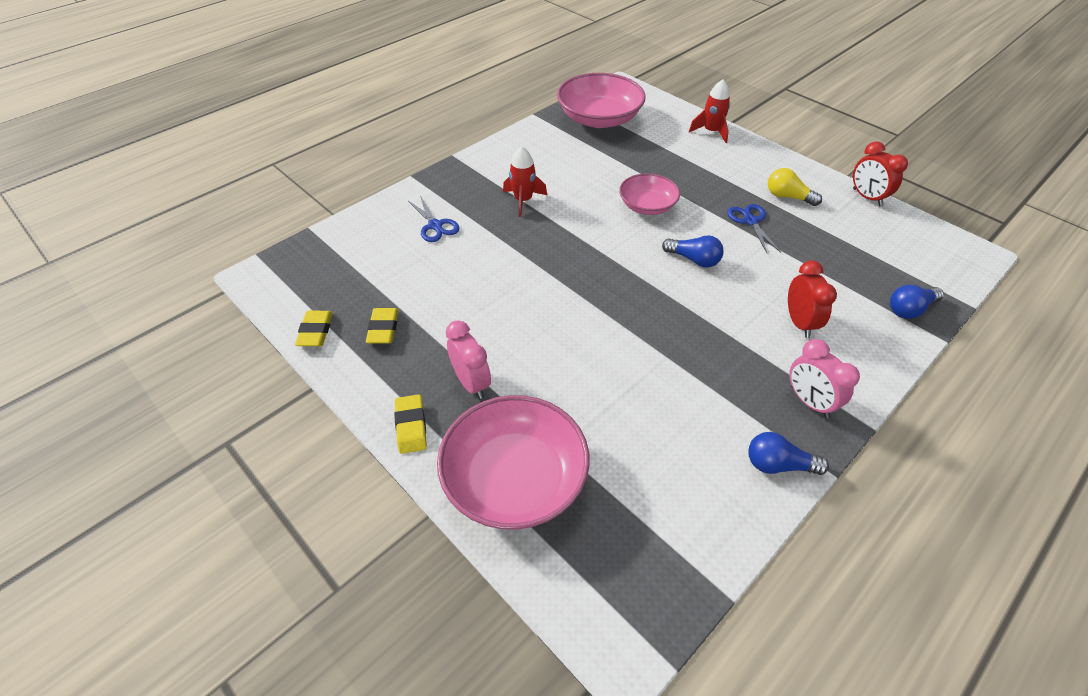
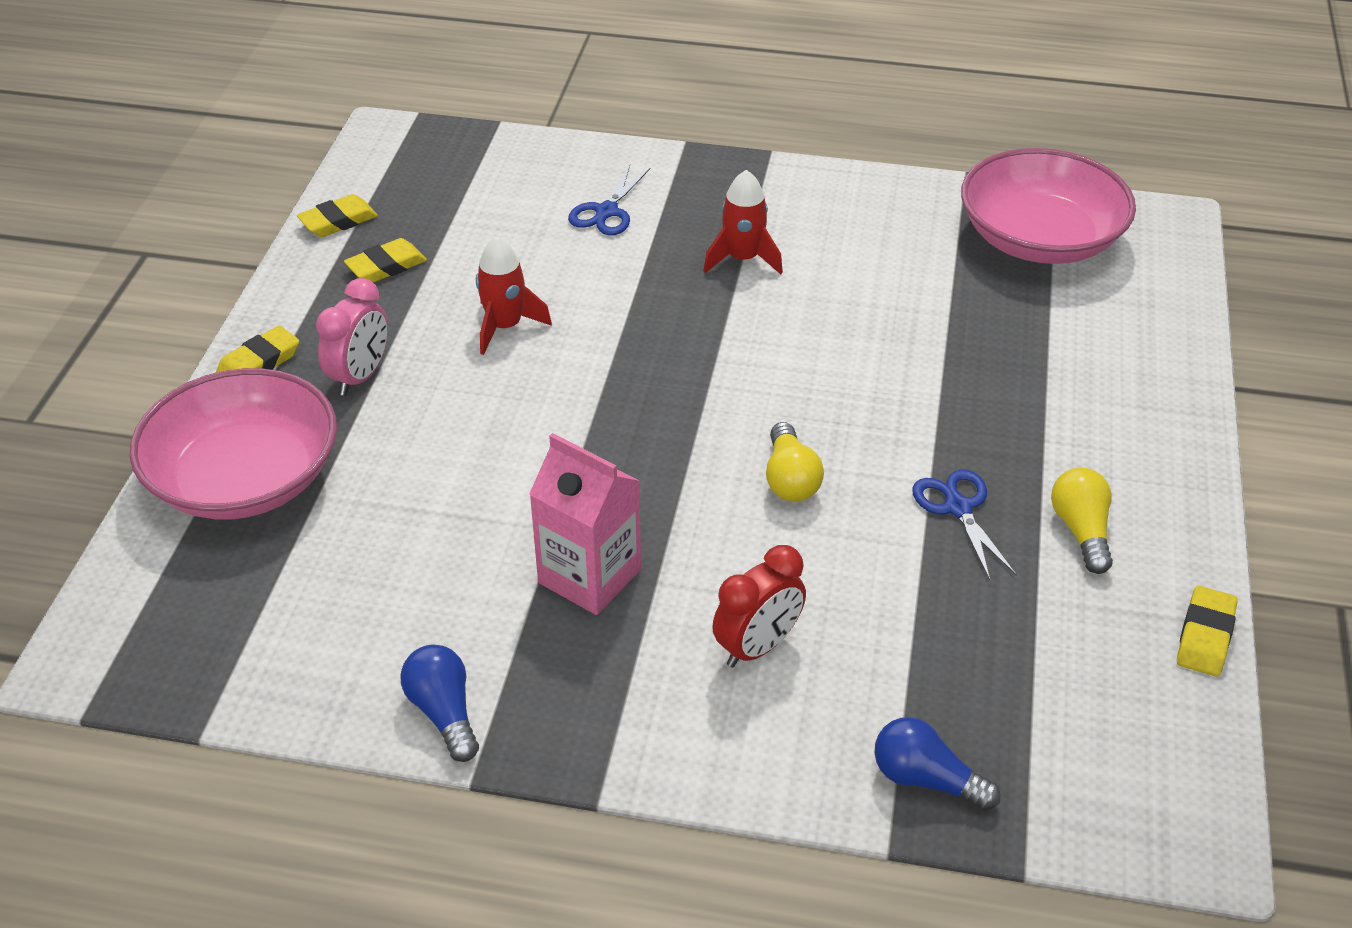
camera: 55 degrees right, 5 degrees down
pink bowl [619,173,680,215] -> none
blue light bulb [662,235,724,268] -> yellow light bulb [766,422,824,501]
red rocket [689,80,730,143] -> red rocket moved to [476,237,552,355]
blue scissors [727,204,781,253] -> blue scissors turned 60 degrees counterclockwise [912,469,1017,580]
pink clock [789,339,860,418] -> none
red clock [853,141,908,206] -> yellow eraser [1177,586,1238,677]
none -> pink carton [529,433,641,615]

